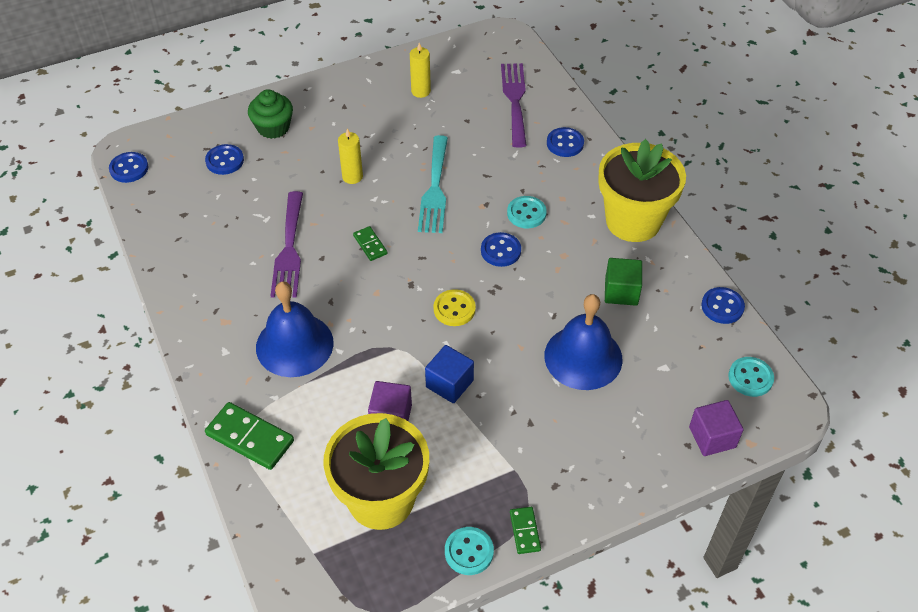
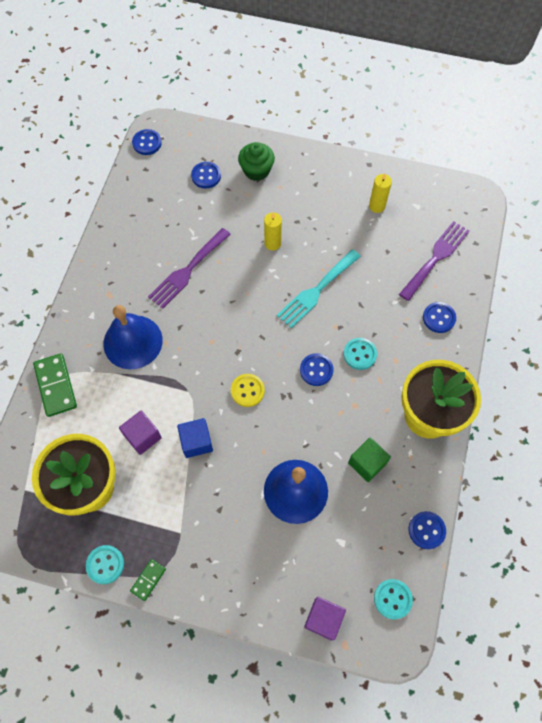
camera: 40 degrees right, 15 degrees up
green domino [353,226,388,261] -> none

